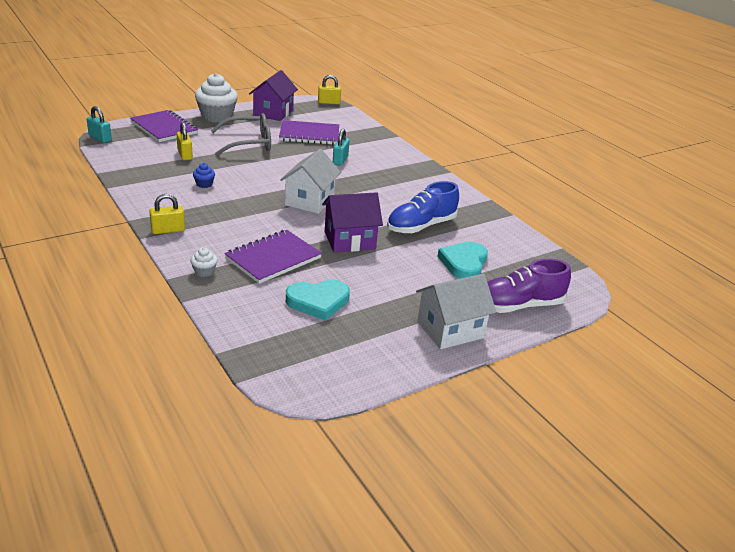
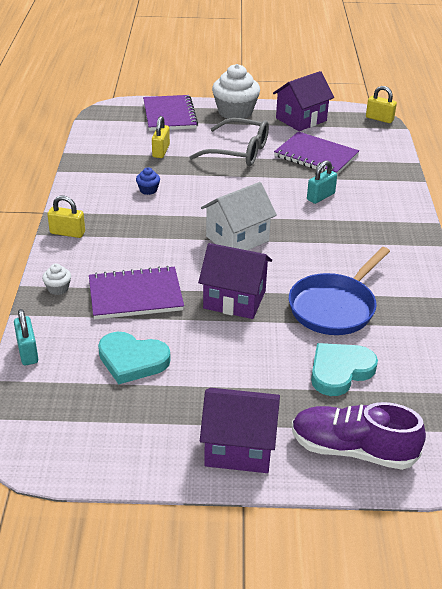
camera: 35 degrees right, 5 degrees up
turquoise padlock [87,106,112,143] -> turquoise padlock moved to [14,309,38,365]
blue shoe [387,181,459,233] -> blue pan [289,247,390,335]
white house [416,274,496,349] -> purple house [200,388,280,473]

